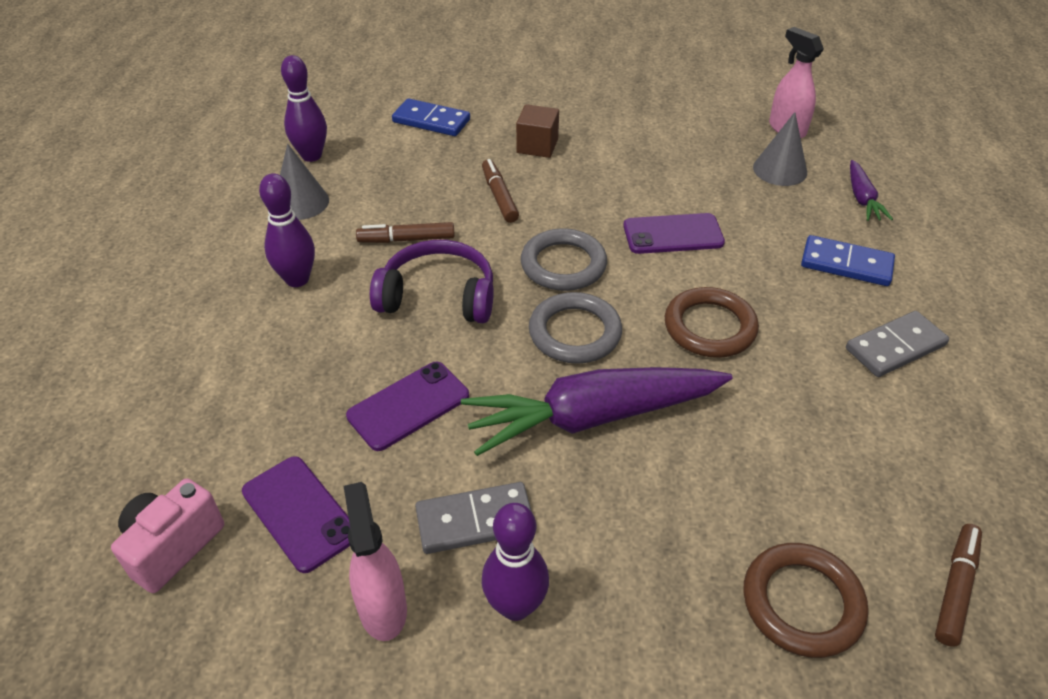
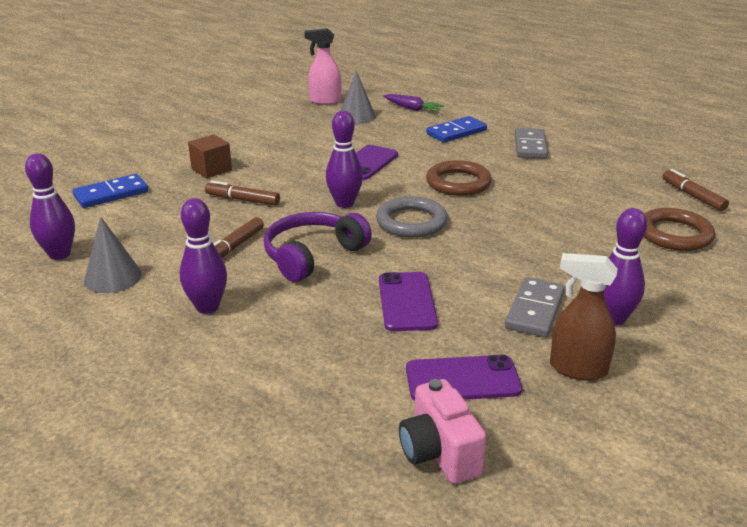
camera: 55 degrees left, 15 degrees down
pink spray bottle [343,482,407,641] -> brown spray bottle [550,253,618,381]
purple carrot [461,367,732,456] -> none
grey ring [521,228,607,291] -> purple bowling pin [326,111,363,208]

